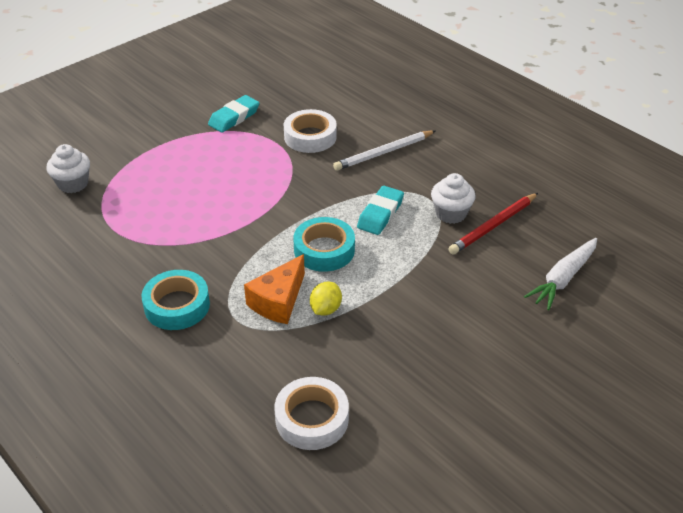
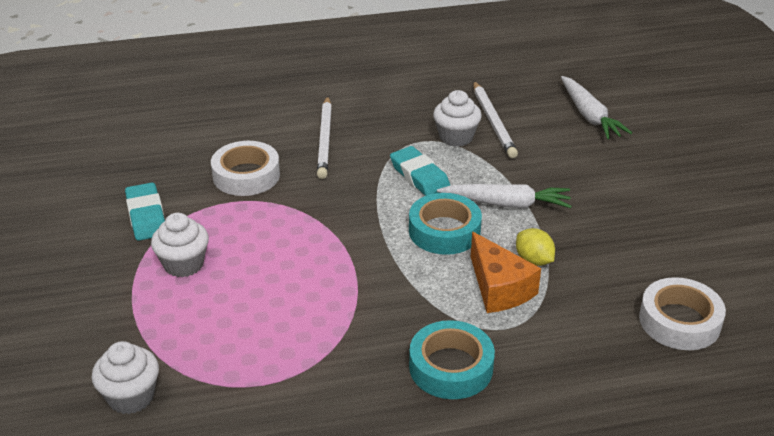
camera: 60 degrees left, 5 degrees down
red pencil [448,193,538,254] -> white pencil [473,81,518,158]
none -> white cupcake [151,213,209,277]
none -> white carrot [437,184,572,208]

